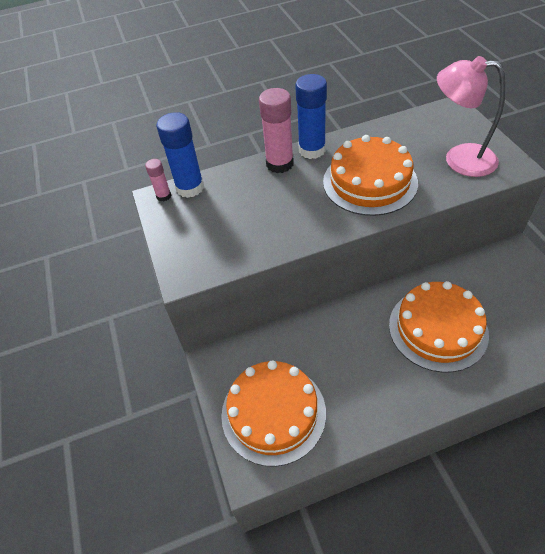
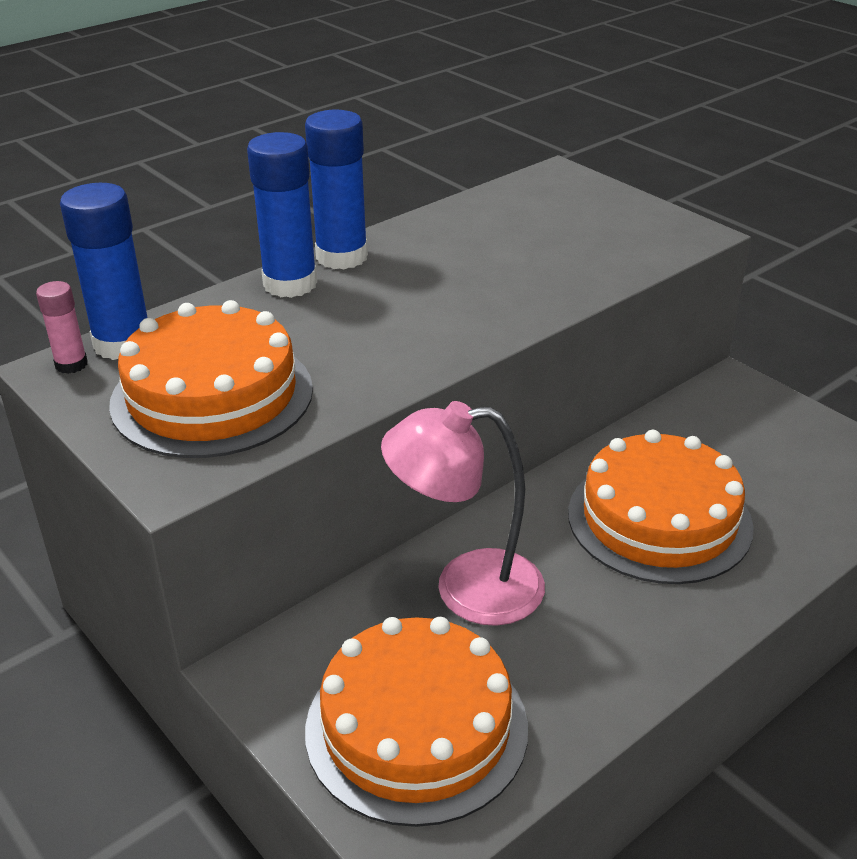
camera: 25 degrees left, 15 degrees down
pink glue stick [259,88,294,173] -> blue glue stick [247,132,317,298]
orange cake [323,135,418,216] -> orange cake moved to [109,300,313,458]
pink lamp [437,56,506,177] -> pink lamp moved to [381,401,545,626]

